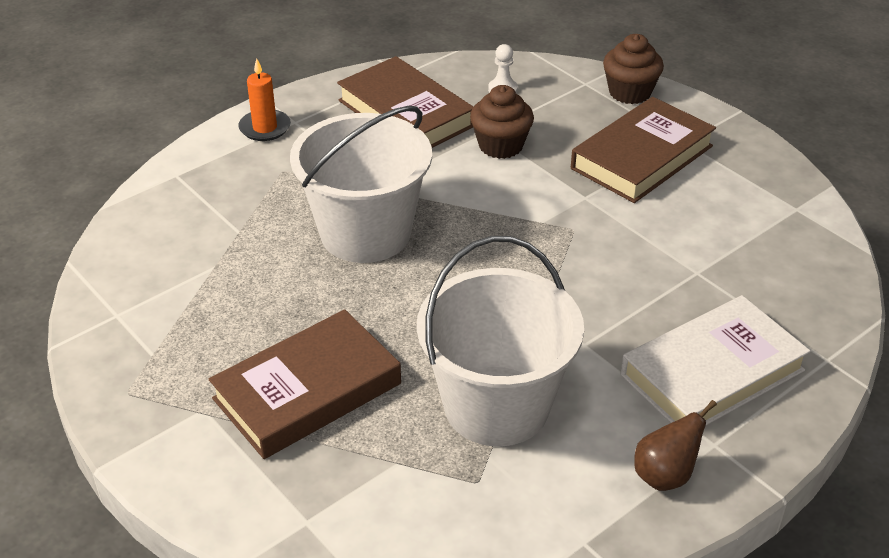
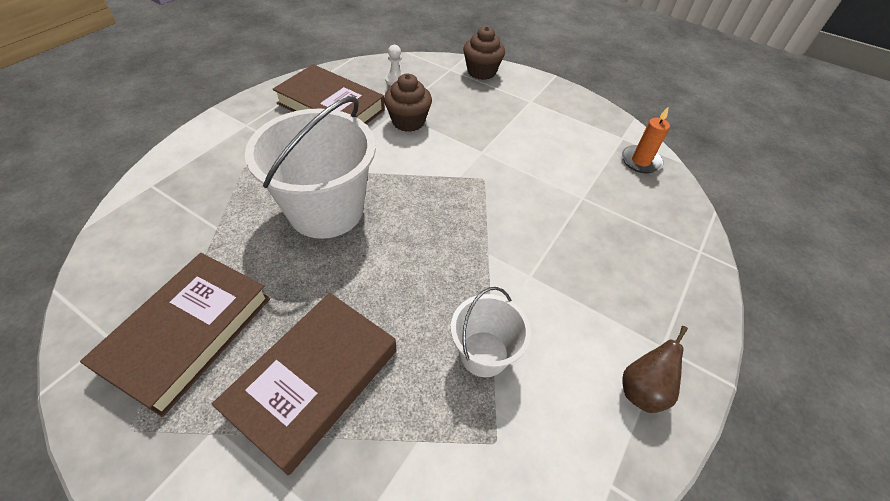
camera: 20 degrees left, 10 degrees up
orange candle [238,59,291,141] -> orange candle moved to [622,106,670,173]
white bucket [417,236,584,446] -> white bucket [450,287,531,377], size x0.54
brown book [571,97,716,203] -> brown book moved to [80,253,270,417]
white book [620,295,811,425] -> none

